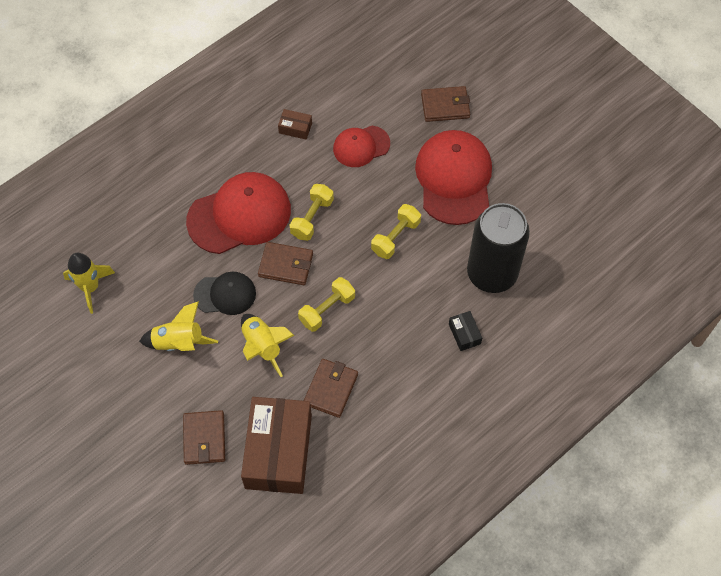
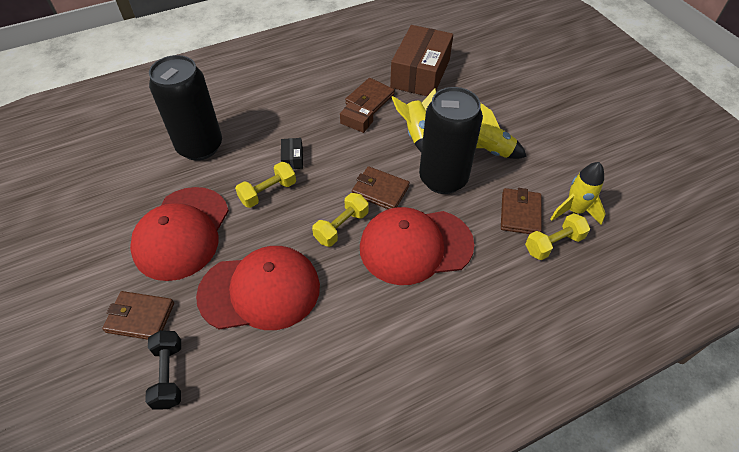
camera: 165 degrees left, 10 degrees down
brown wallet [183,410,225,465] -> brown wallet moved to [501,188,542,234]
black cap [193,272,256,315] -> black can [419,87,483,194]
brown box [278,109,312,140] -> brown box moved to [340,102,373,133]
yellow dumbbell [298,277,355,332] -> yellow dumbbell moved to [525,213,590,260]
red cap [333,126,390,167] -> red cap [196,246,320,330], size x1.76
black box [449,311,482,351] -> black box moved to [281,138,303,169]
none -> black dumbbell [145,330,181,410]

